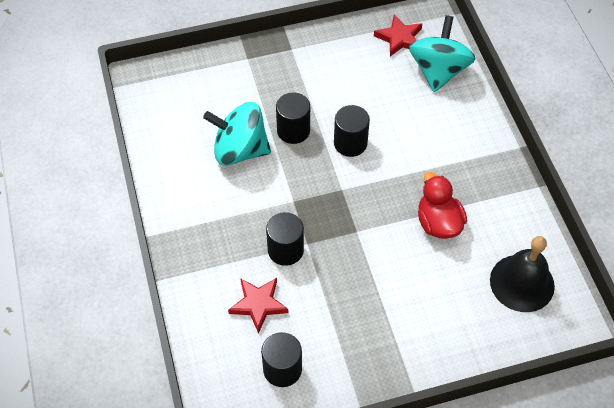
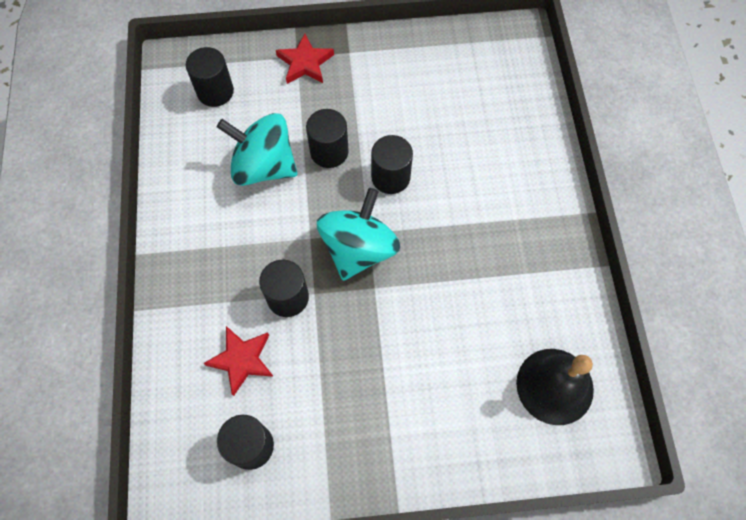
camera: 10 degrees right, 10 degrees up
red star [374,15,422,56] -> red star moved to [276,33,334,84]
turquoise spinning top [409,15,476,92] -> turquoise spinning top moved to [317,188,400,281]
red duck [418,172,467,239] -> none
none -> black cylinder [186,47,234,107]

